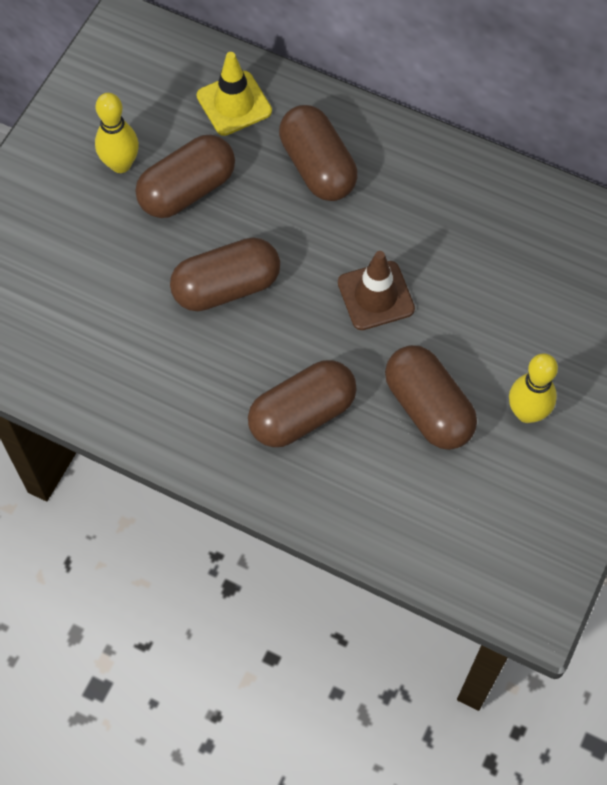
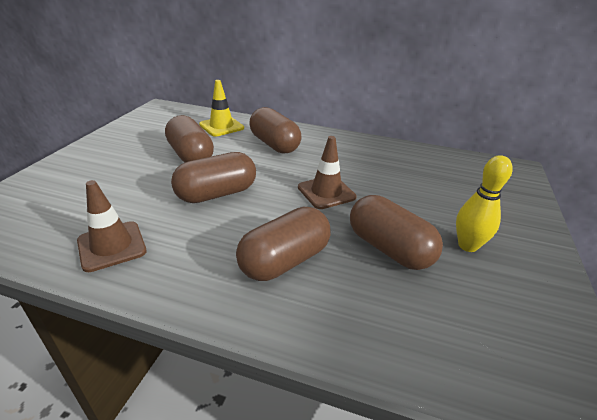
camera: 10 degrees left, 30 degrees down
yellow bowling pin [95,93,139,173] -> none
brown capsule [135,135,235,218] -> brown capsule turned 75 degrees counterclockwise [165,115,214,162]
none -> brown traffic cone [77,180,147,272]

